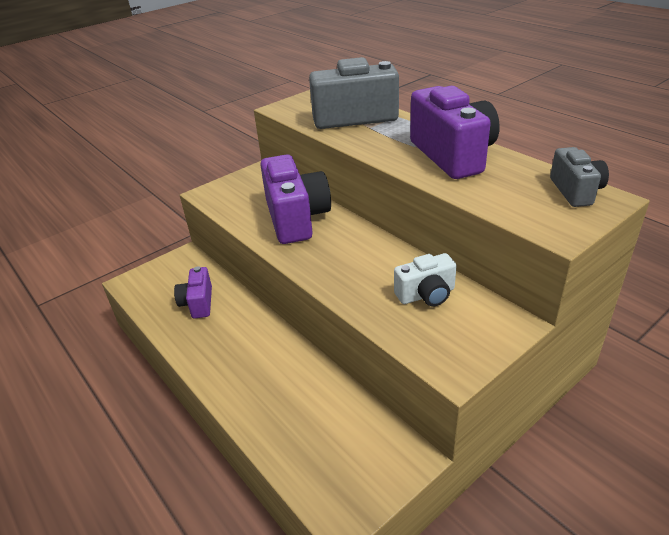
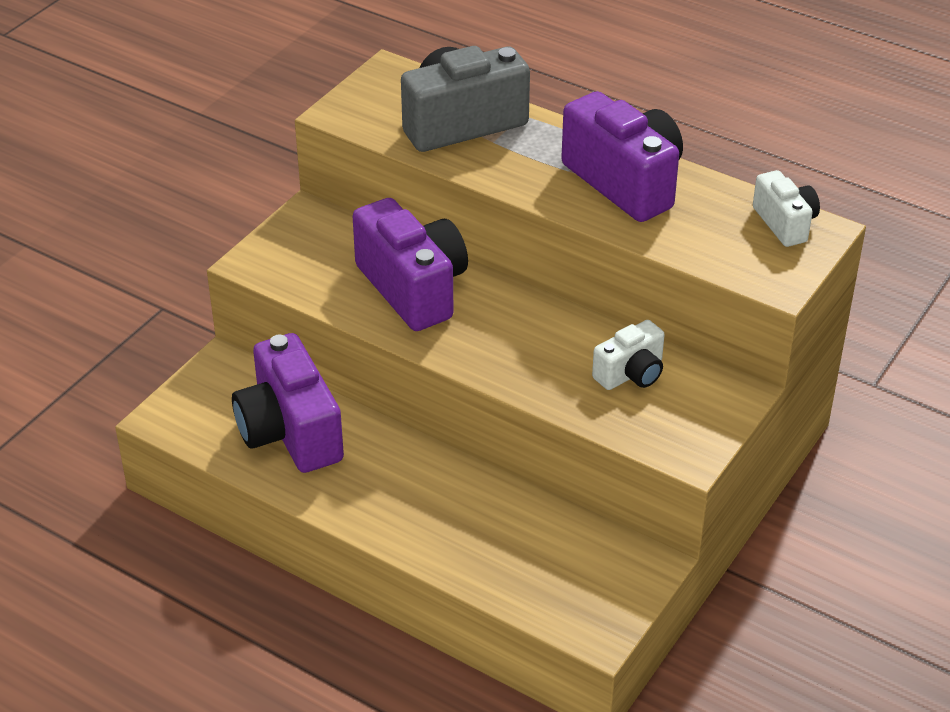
camera: 20 degrees left, 5 degrees up
purple camera [174,266,212,319] -> purple camera [232,333,344,473], size x1.82
grey camera [550,147,609,207] -> white camera [753,170,820,247]

